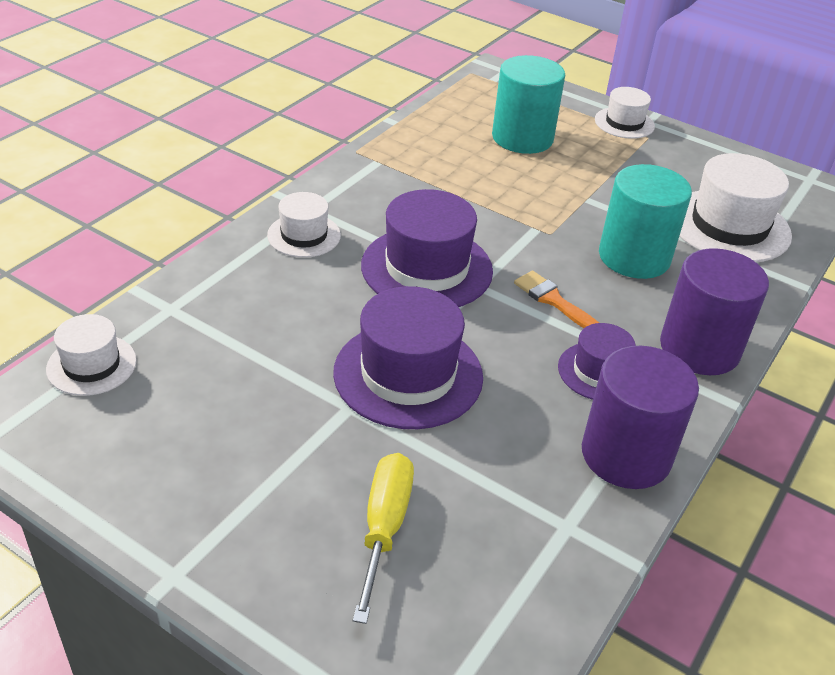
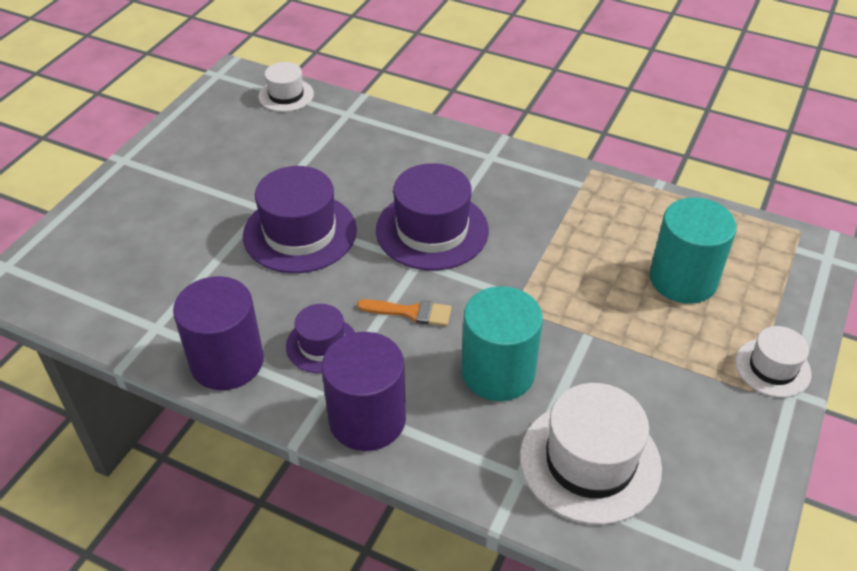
camera: 85 degrees right, 5 degrees up
white hat [267,192,341,258] -> none
yellow screwdriver [353,453,414,624] -> none
orange brush [514,271,599,328] -> orange brush turned 60 degrees clockwise [357,299,452,326]

